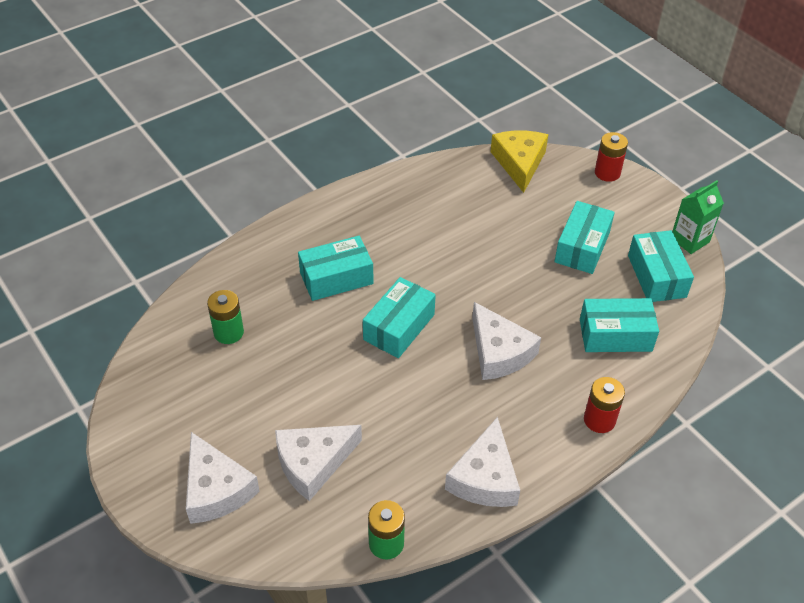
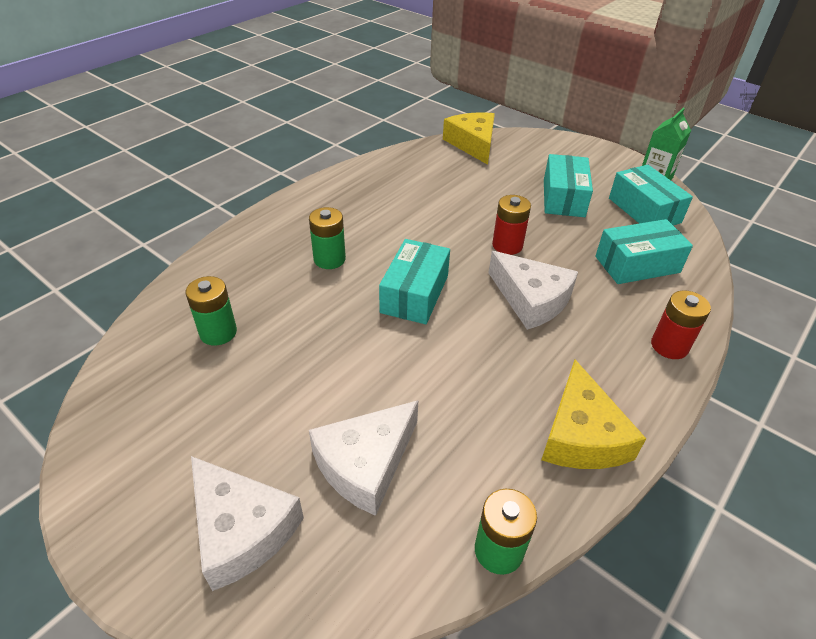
camera: 15 degrees left, 5 degrees down
turquoise box [298,236,374,301] -> green battery [309,207,346,269]
white cheese [445,417,520,507] -> yellow cheese [541,360,646,469]
red battery [595,132,628,182] -> red battery moved to [492,195,531,255]

